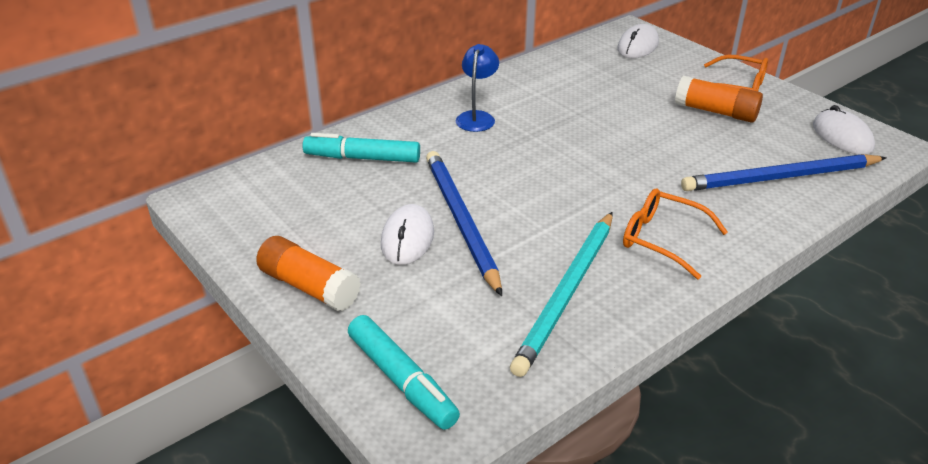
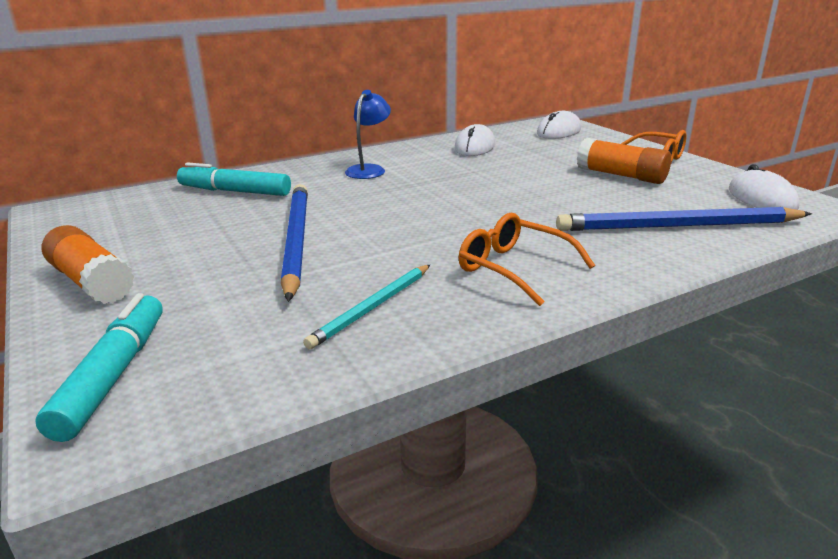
camera: 10 degrees right, 10 degrees down
turquoise marker [348,315,460,430] -> turquoise marker turned 150 degrees counterclockwise [35,293,163,442]
white mouse [381,204,434,265] -> white mouse moved to [454,124,495,156]
turquoise pencil [510,212,613,377] -> turquoise pencil [303,265,430,349], size x0.59

